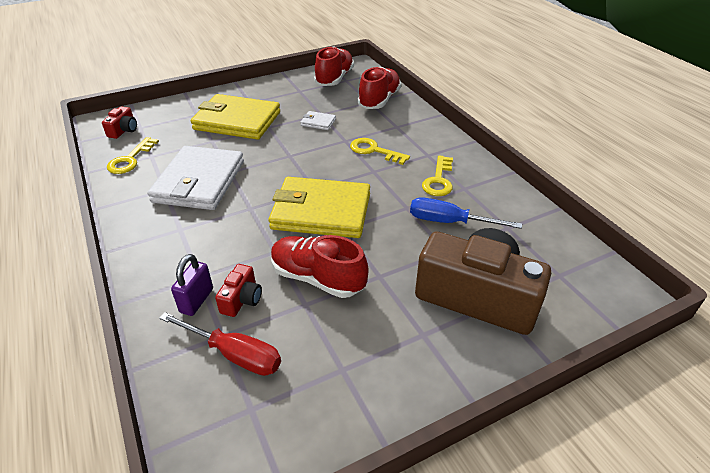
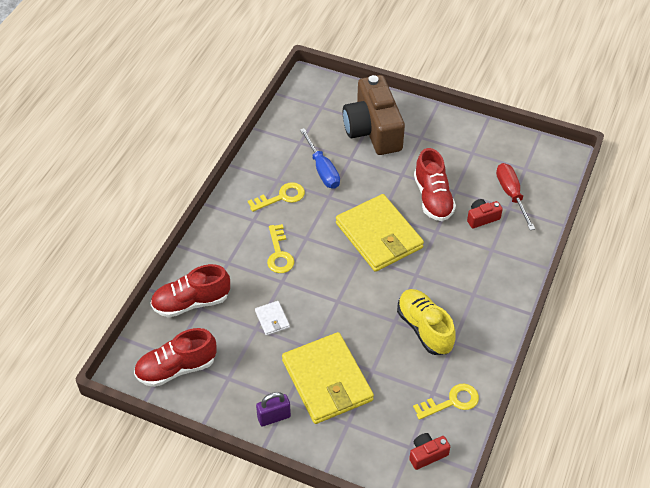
camera: 130 degrees left, 10 degrees up
white wallet [148,146,244,210] -> yellow shoe [397,289,456,355]
purple padlock [171,254,213,316] -> purple padlock moved to [256,392,291,427]

